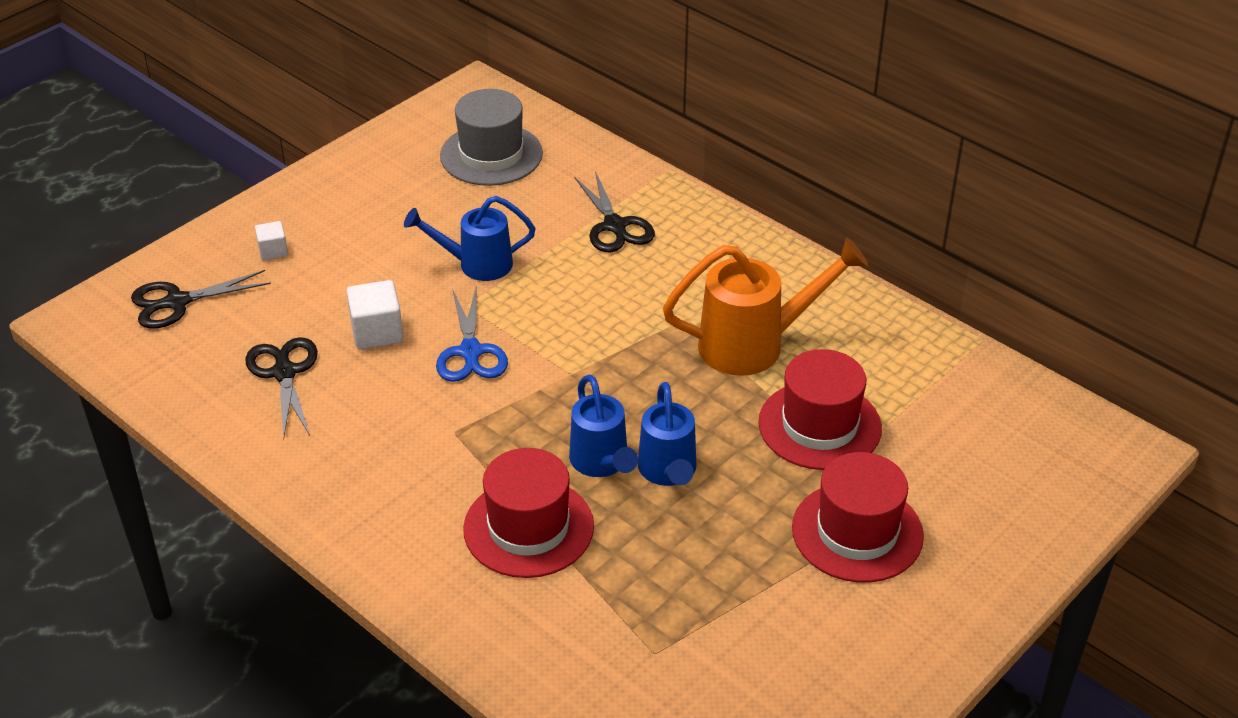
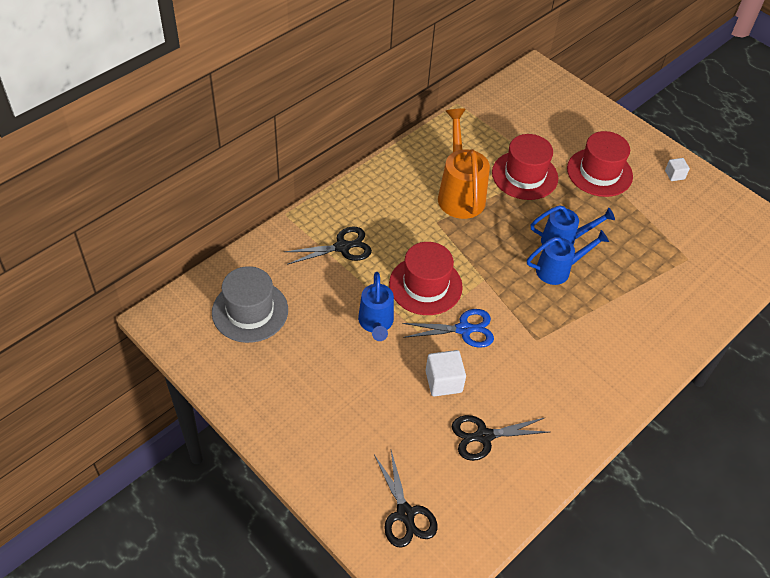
camera: 90 degrees left, 10 degrees up
white cube [255,221,288,260] -> white cube moved to [665,158,690,181]
red hat [463,448,594,578] -> red hat moved to [389,242,463,315]

